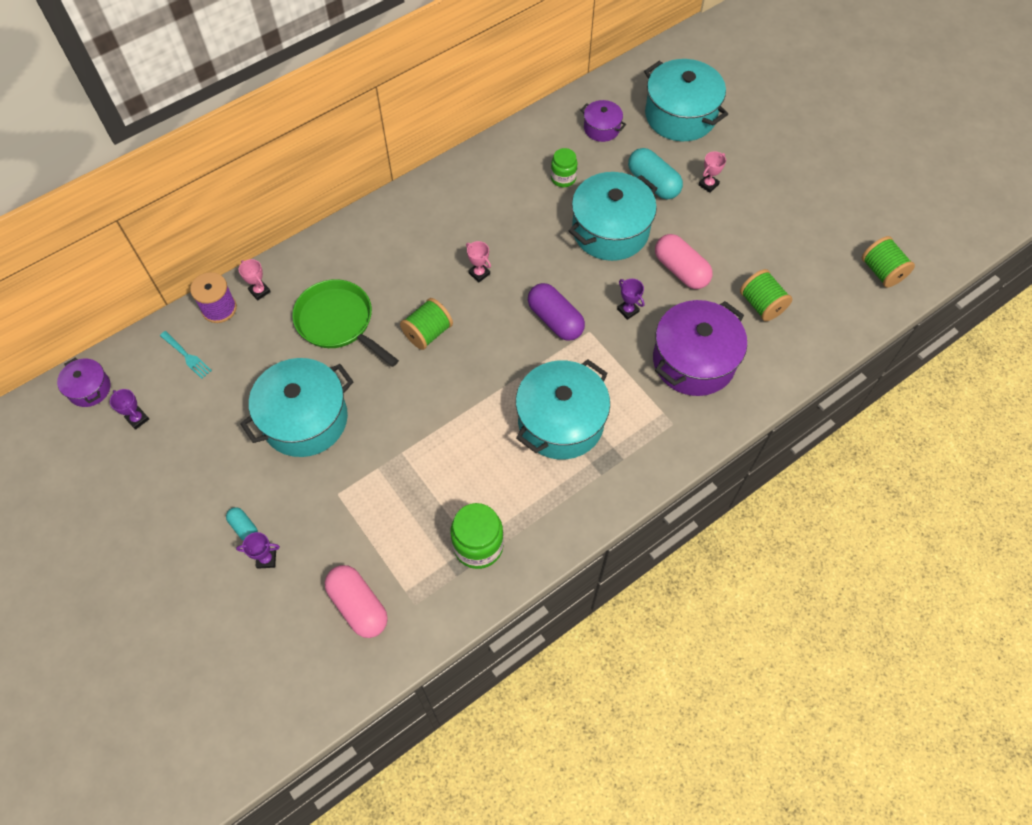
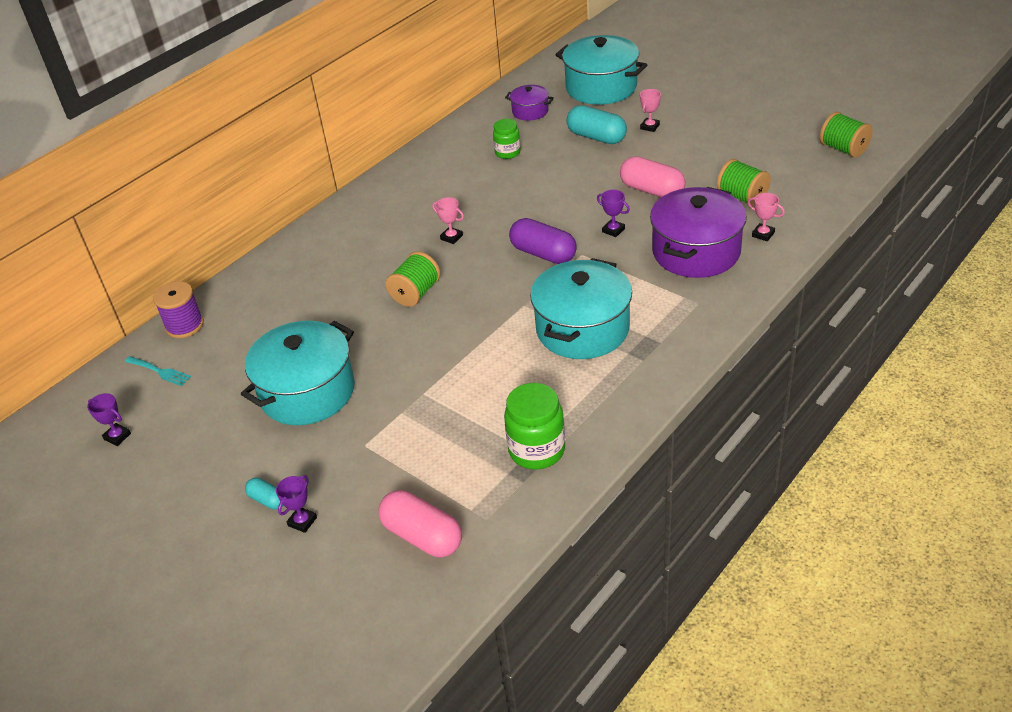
camera: 10 degrees left, 20 degrees down
purple pot [57,358,110,407] -> none
purple trophy [236,532,280,569] -> purple trophy turned 45 degrees counterclockwise [276,475,317,533]
pink trophy [239,259,271,301] -> pink trophy moved to [747,193,785,241]
green pan [292,279,399,367] -> none
turquoise pot [569,172,657,261] -> none

